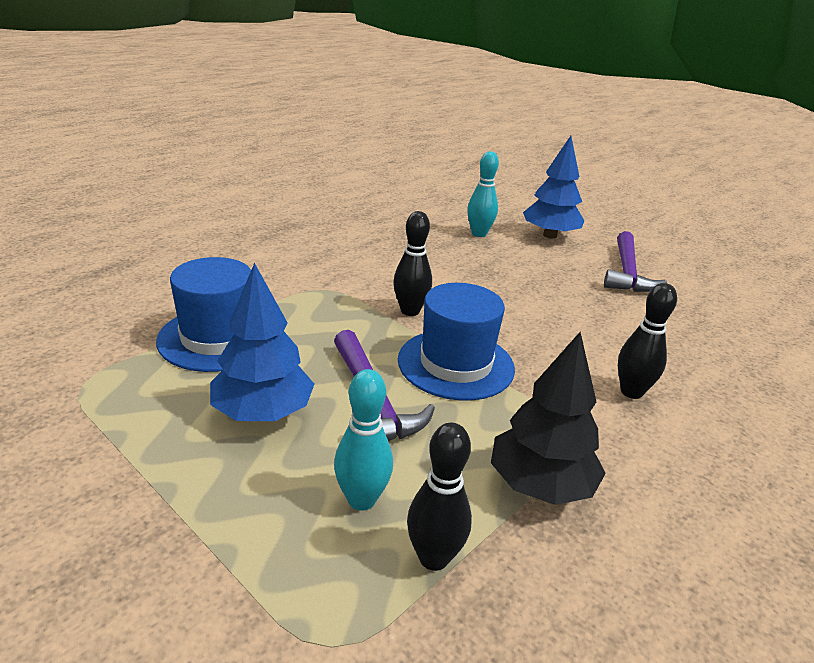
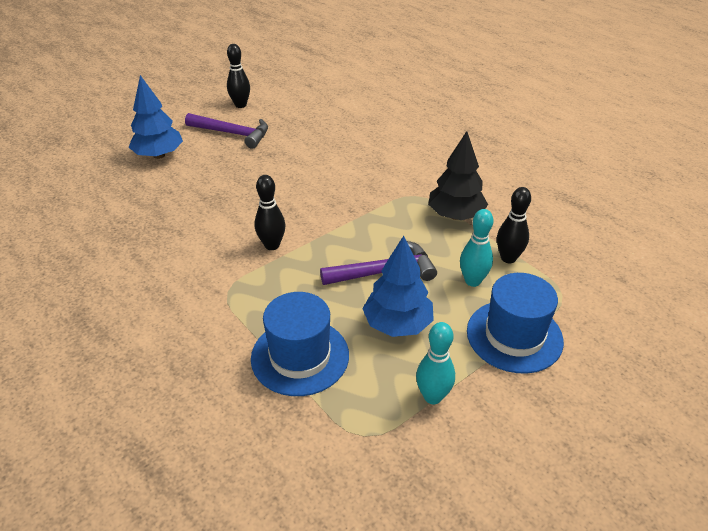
camera: 80 degrees left, 10 degrees up
blue hat [398,283,515,401] -> blue hat moved to [467,273,564,374]
turquoise bowling pin [467,151,499,237] -> turquoise bowling pin moved to [416,322,455,404]
black bowling pin [618,283,677,399] -> black bowling pin moved to [227,44,250,108]

